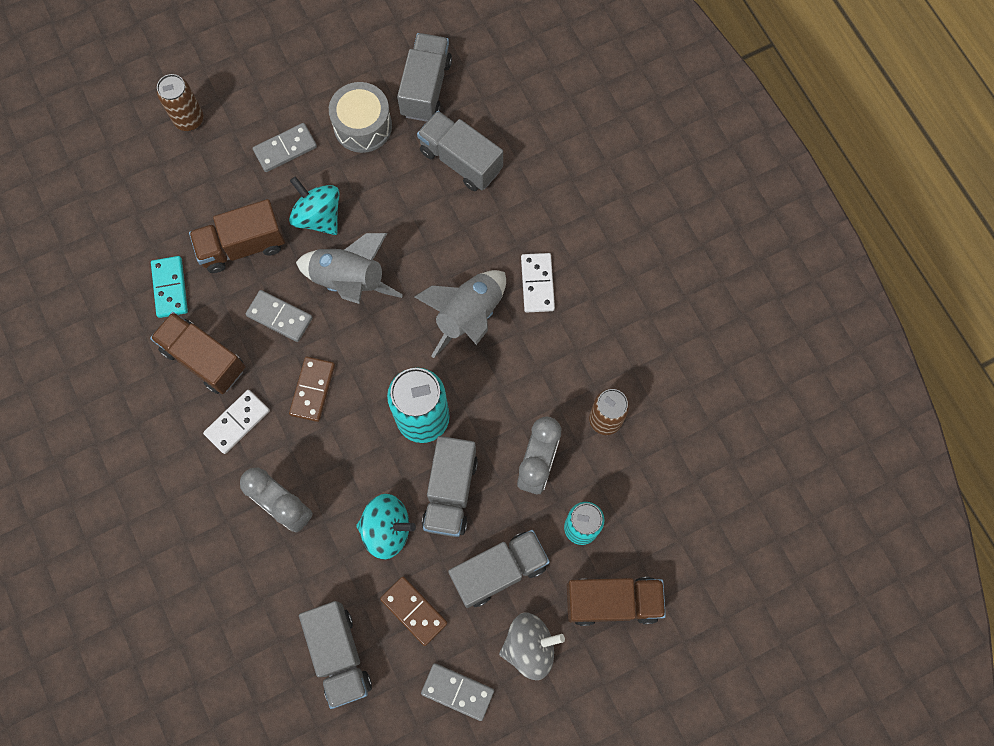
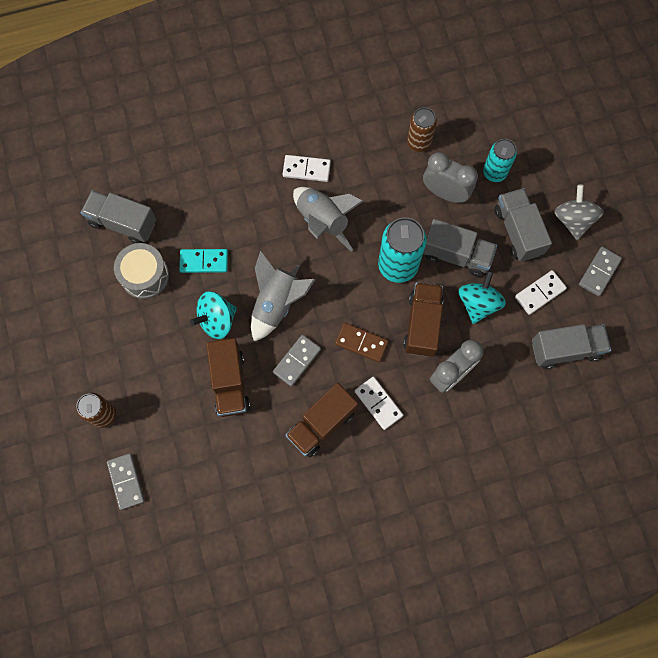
camera: 80 degrees left, 0 degrees up
turquoise domino [151,256,188,318] -> turquoise domino moved to [179,249,228,273]
grey domino [253,123,317,172] -> grey domino moved to [107,453,145,510]
brown domino [380,576,448,646] -> white domino [515,270,567,315]
grey truck [417,111,503,191] -> none
brown truck [567,577,666,626] -> brown truck moved to [403,282,444,357]

